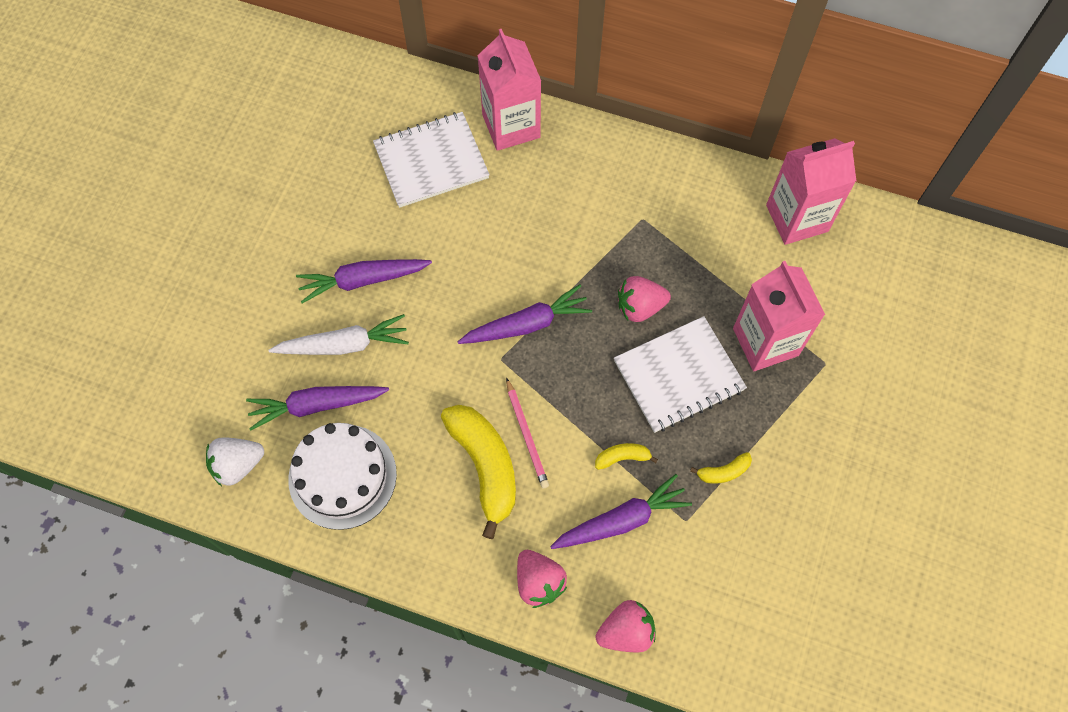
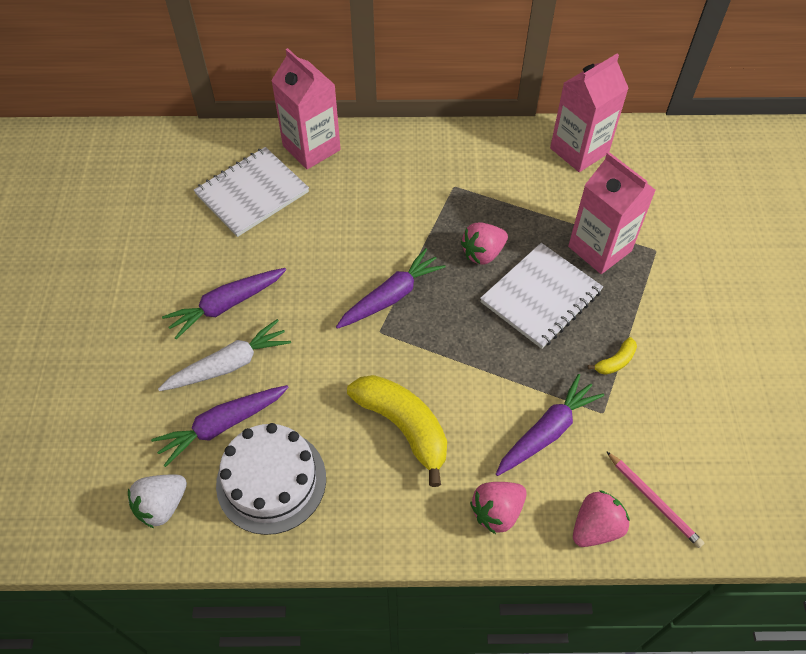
camera: 20 degrees left, 10 degrees down
pink pencil [506,378,549,488] -> pink pencil moved to [606,451,704,548]
pink strawberry [517,550,567,608] -> pink strawberry turned 105 degrees clockwise [470,482,526,534]
yellow banana [595,443,658,470] -> none

